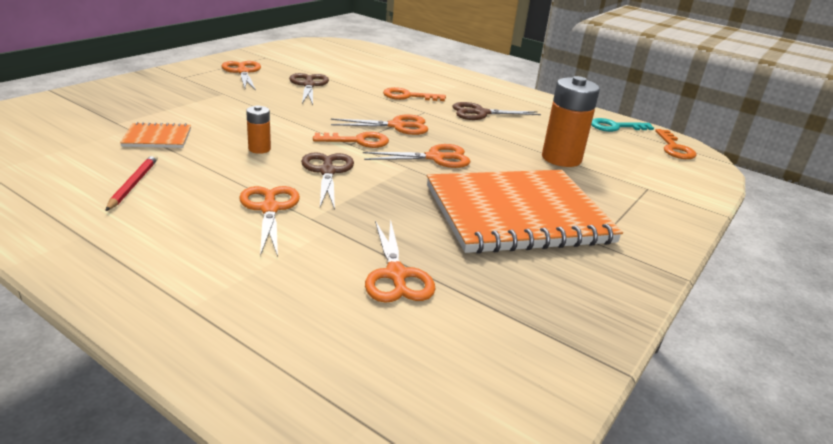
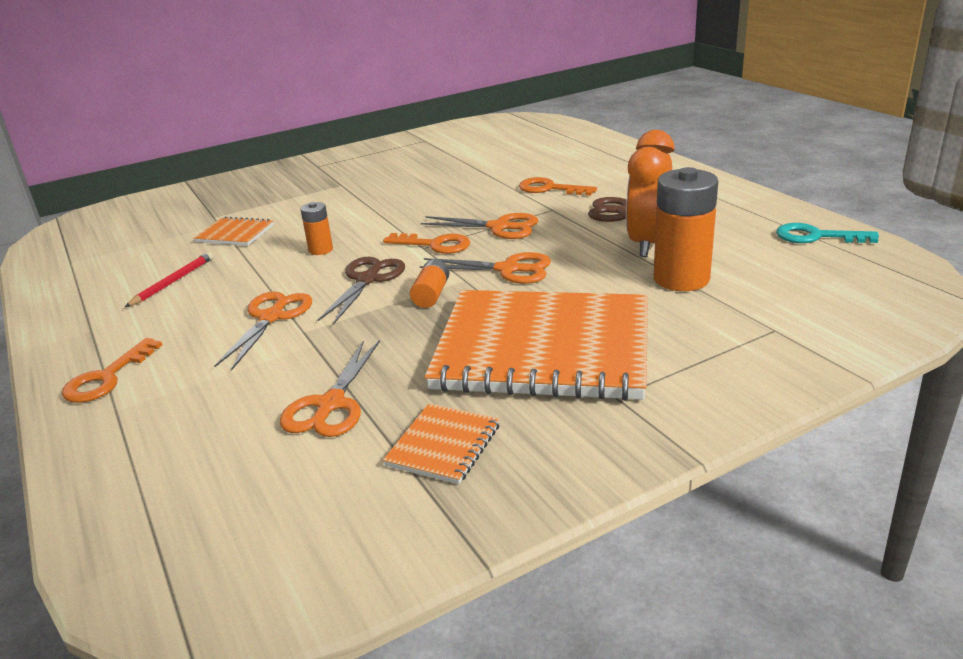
camera: 30 degrees right, 0 degrees up
orange scissors [222,61,261,90] -> none
brown scissors [289,73,329,105] -> none
orange key [655,129,697,159] -> orange key moved to [62,338,162,403]
none -> orange notebook [383,403,500,484]
none -> orange battery [410,259,450,308]
none -> orange clock [626,130,675,257]

